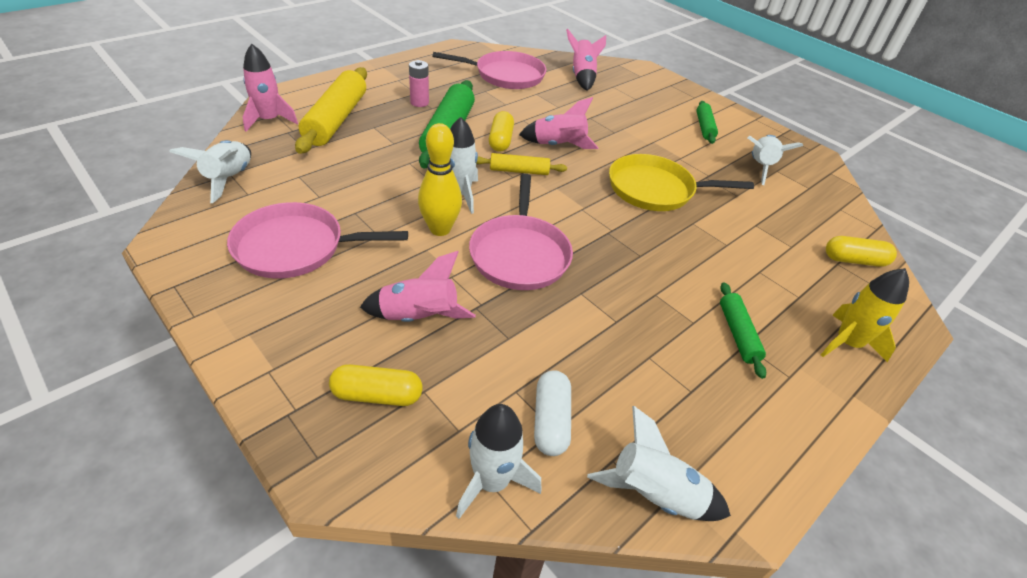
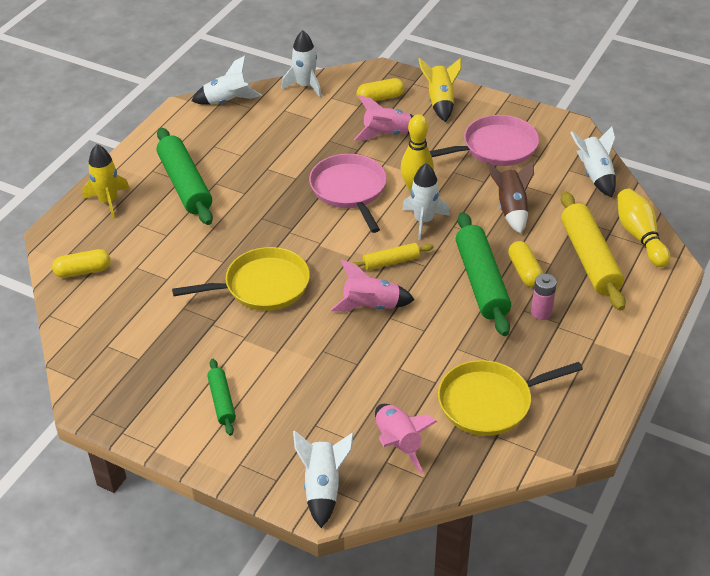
camera: 165 degrees right, 0 degrees up
pink rocket [243,44,298,132] -> yellow bowling pin [617,189,670,267]
pink pan [433,51,546,89] -> yellow pan [438,360,583,436]
yellow capsule [489,111,514,152] -> yellow capsule moved to [508,241,544,287]
white capsule [534,370,571,456] -> none
green rolling pin [720,283,766,379] -> green rolling pin [157,127,213,225], size x1.89
white rocket [748,135,803,185] -> white rocket moved to [293,431,354,528]
none -> yellow rocket [418,58,461,122]
none -> brown rocket [487,160,534,234]

